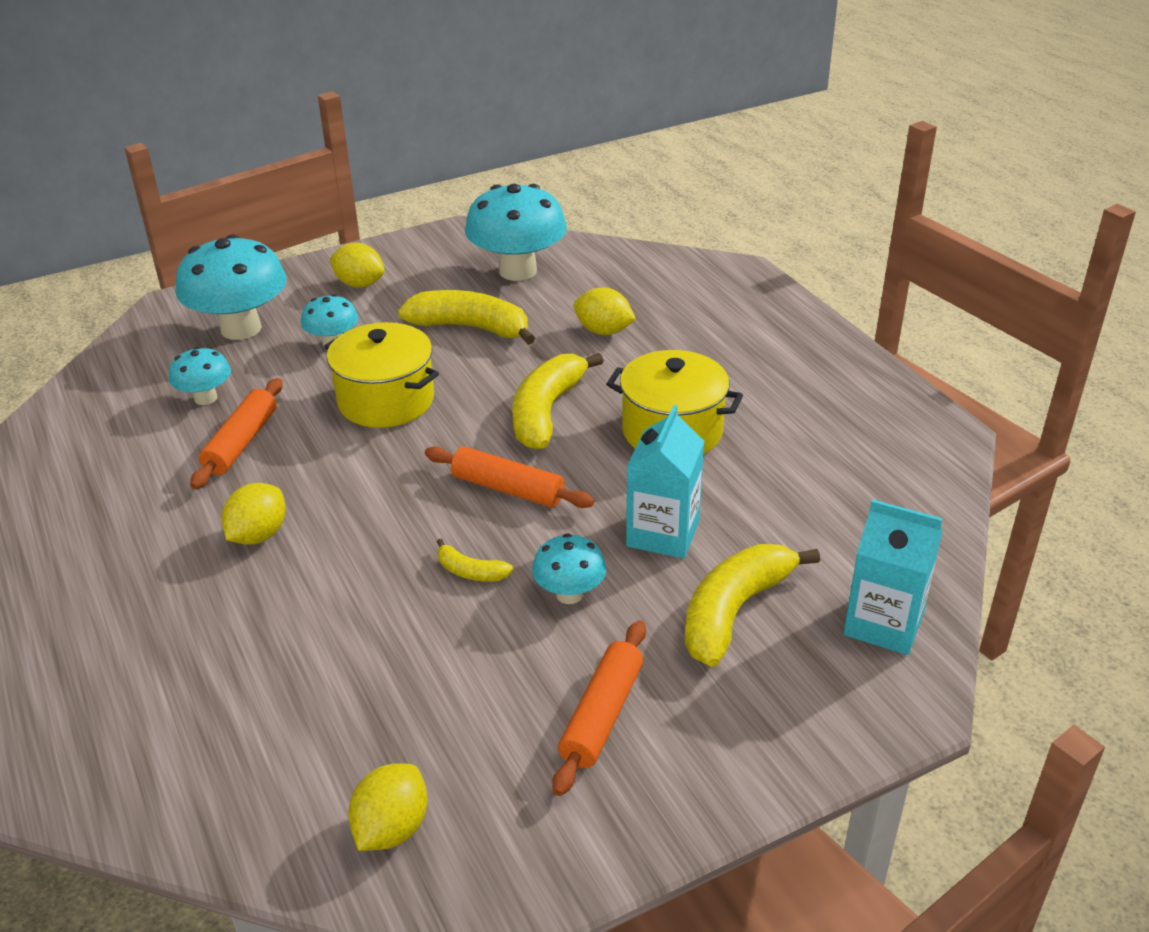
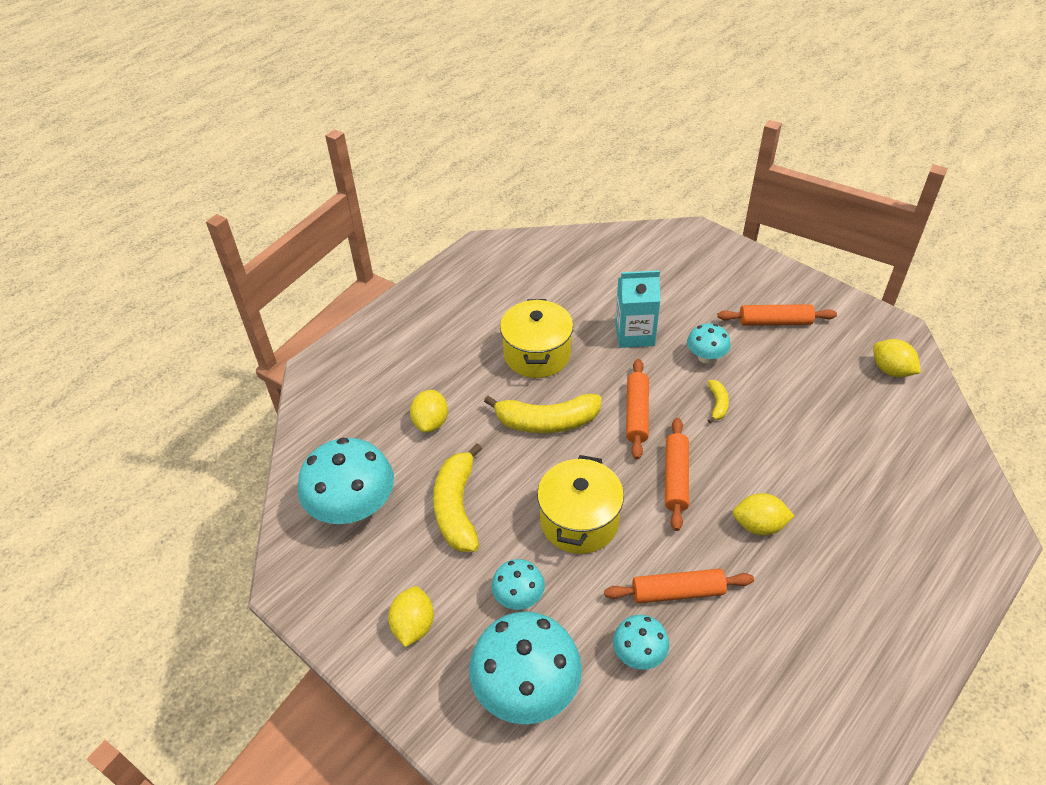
camera: 110 degrees left, 10 degrees up
yellow lemon [348,763,427,851] -> yellow lemon turned 45 degrees clockwise [873,339,921,377]
yellow banana [685,544,820,667] -> none
turquoise carton [843,499,943,655] -> none
none -> orange rolling pin [665,418,689,531]

